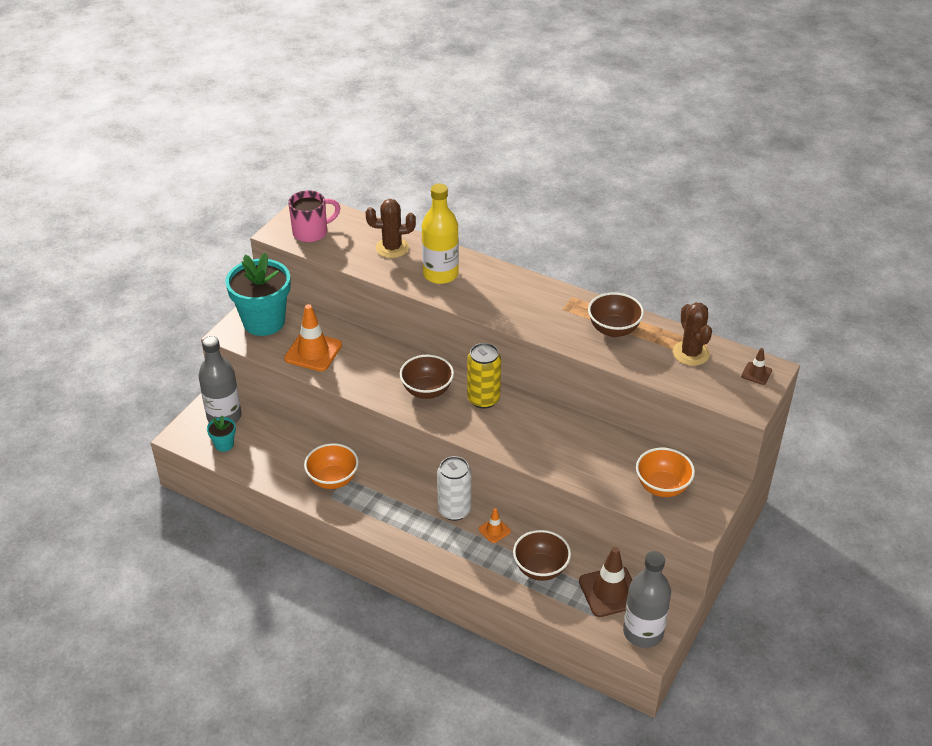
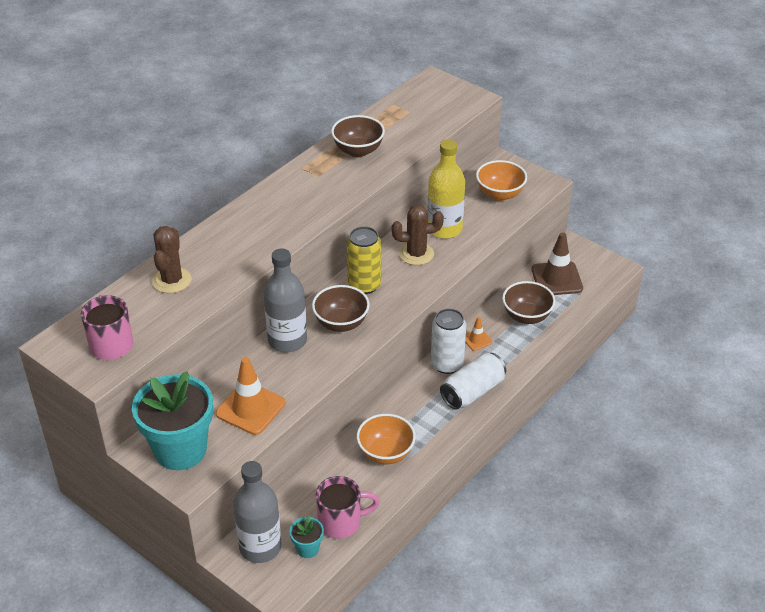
camera: 80 degrees left, 0 degrees up
yellow bottle [422,184,459,284] -> yellow bottle moved to [427,139,465,239]
grey bottle [623,551,671,648] -> grey bottle moved to [264,248,307,353]
brown cactus [673,303,712,366] -> brown cactus moved to [391,205,444,265]
brown traffic cone [741,348,772,385] -> none
none -> pink mug [316,476,380,539]
none -> white can [440,352,506,410]

